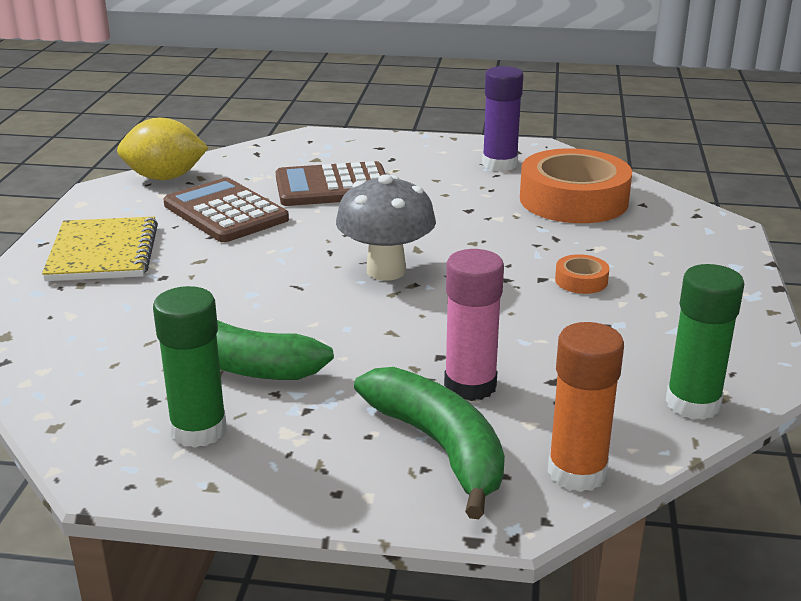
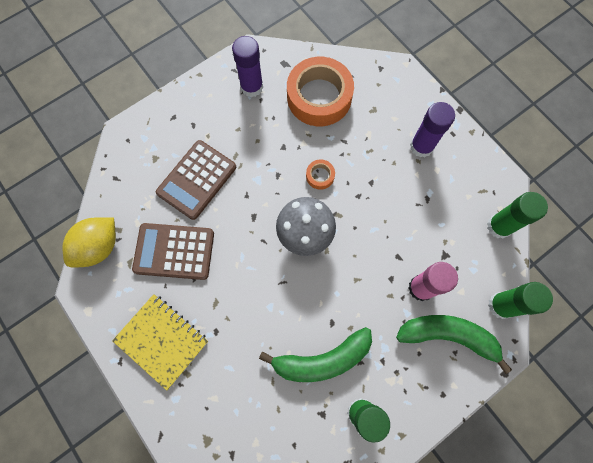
camera: 45 degrees left, 45 degrees up
orange glue stick [548,322,624,492] -> green glue stick [488,282,553,319]
orange tape [555,254,609,294] -> orange tape moved to [306,159,335,190]
none -> purple glue stick [410,102,455,157]

